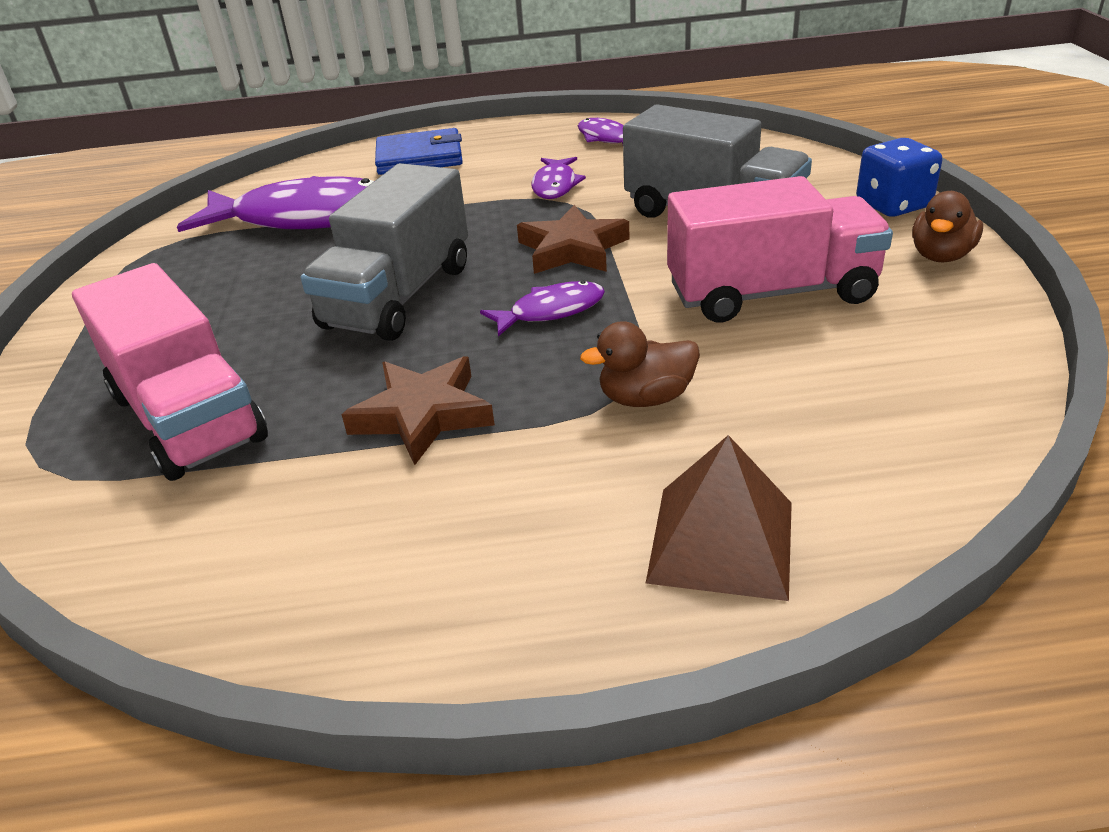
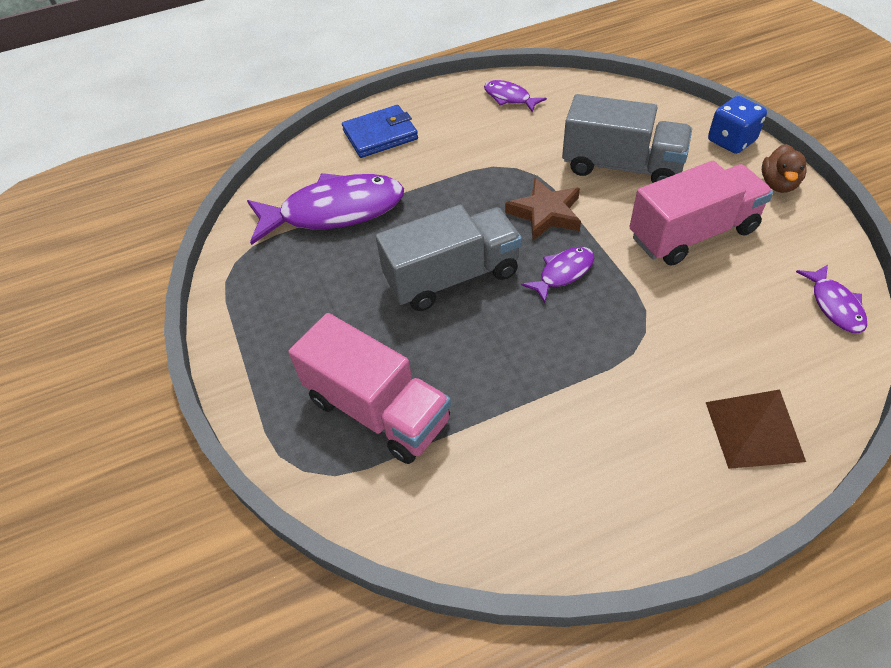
camera: 15 degrees left, 15 degrees up
grey truck [301,163,468,341] -> grey truck turned 120 degrees counterclockwise [376,205,522,311]
brown star [341,356,495,465] -> none
purple fish [531,157,586,199] -> purple fish moved to [796,265,867,333]
brown duck [580,321,700,407] -> none

